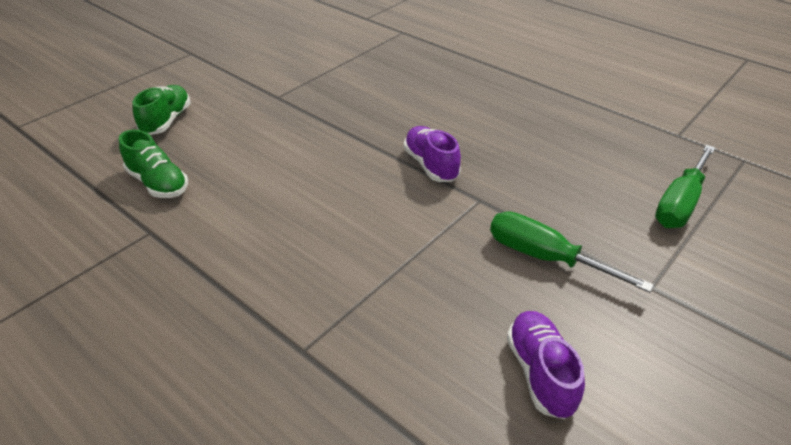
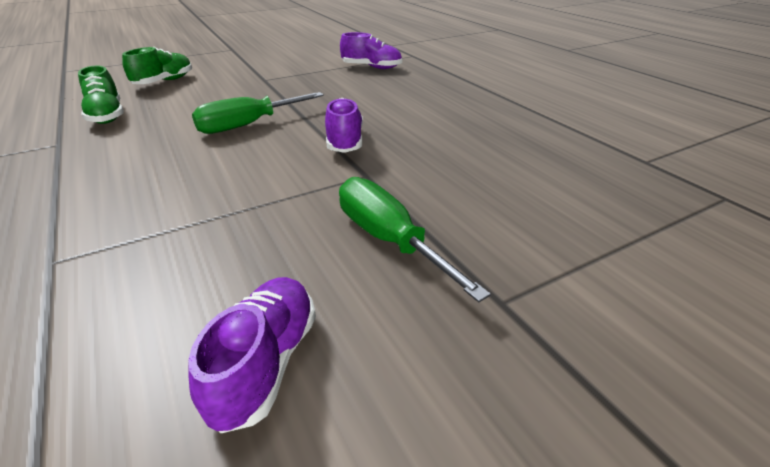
camera: 20 degrees right, 5 degrees down
green screwdriver [655,145,715,228] -> green screwdriver moved to [192,92,324,134]
none -> purple shoe [340,32,402,69]

